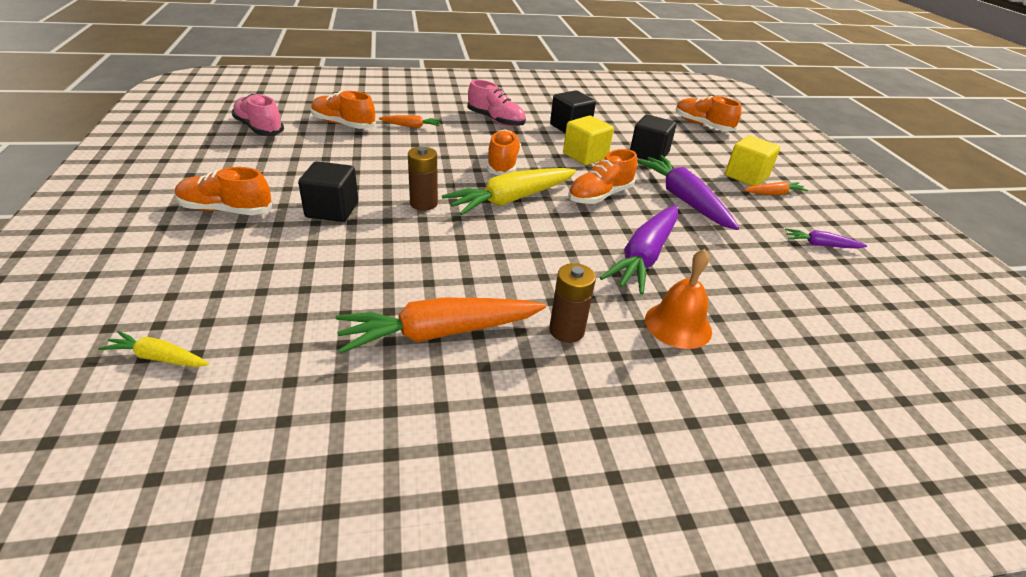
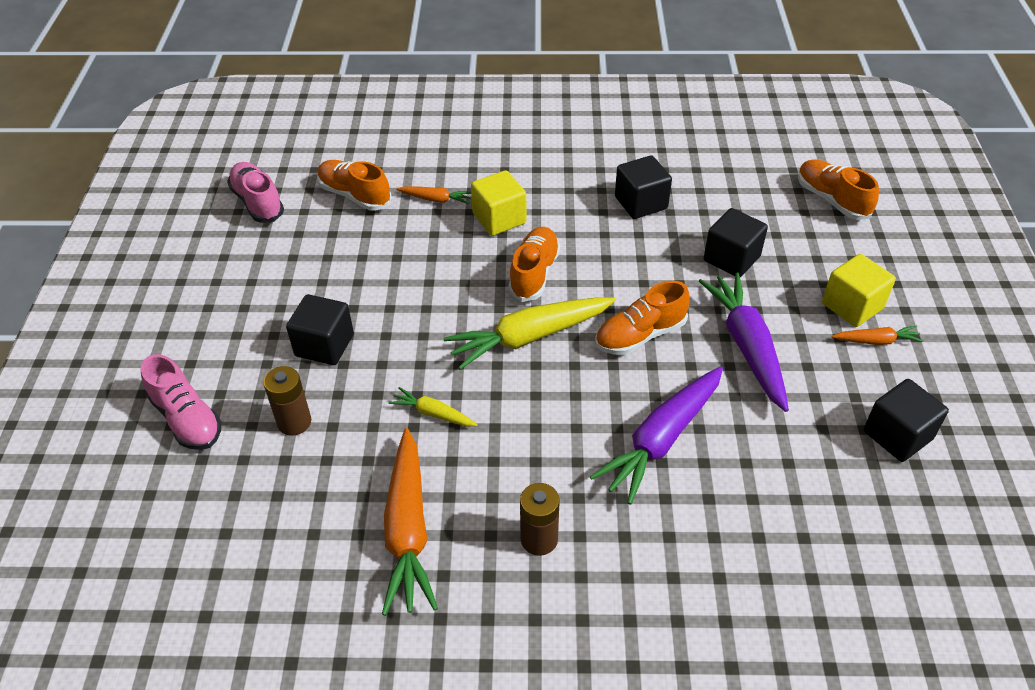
camera: 15 degrees right, 10 degrees up
yellow carrot [98,331,209,367] -> yellow carrot moved to [389,387,478,427]
orange shoe [175,167,272,215] -> none
orange carrot [336,297,546,354] -> orange carrot turned 90 degrees counterclockwise [382,428,438,616]
brown battery [408,147,438,211] -> brown battery moved to [263,366,311,436]
pink shoe [467,80,526,127] -> pink shoe moved to [141,354,222,450]
yellow cube [563,116,614,165] -> yellow cube moved to [471,170,526,236]
orange bell [645,249,712,349] -> none
purple carrot [785,228,867,249] -> black cube [864,379,949,462]

